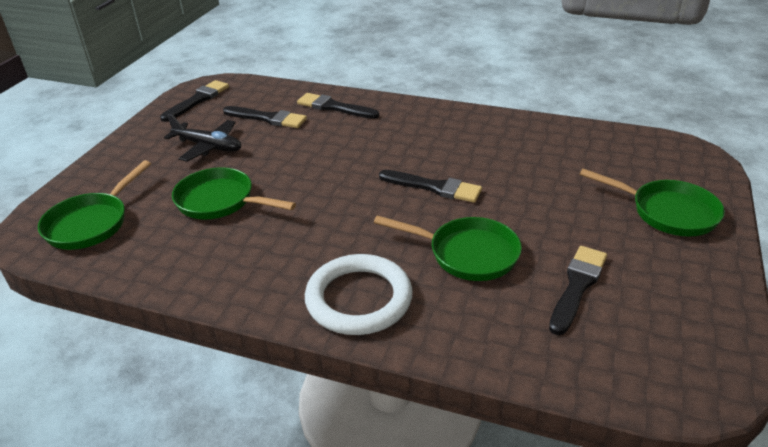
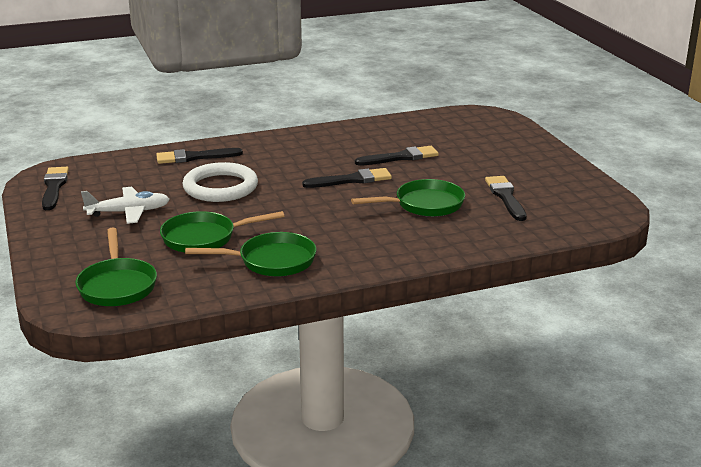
camera: 40 degrees left, 10 degrees down
black plane [164,114,241,162] -> white plane [81,187,170,224]
black brush [223,106,307,128] -> black brush moved to [355,146,439,166]
white ring [305,254,413,335] -> white ring moved to [182,162,258,202]
green pan [580,168,725,236] -> green pan moved to [185,232,316,276]

